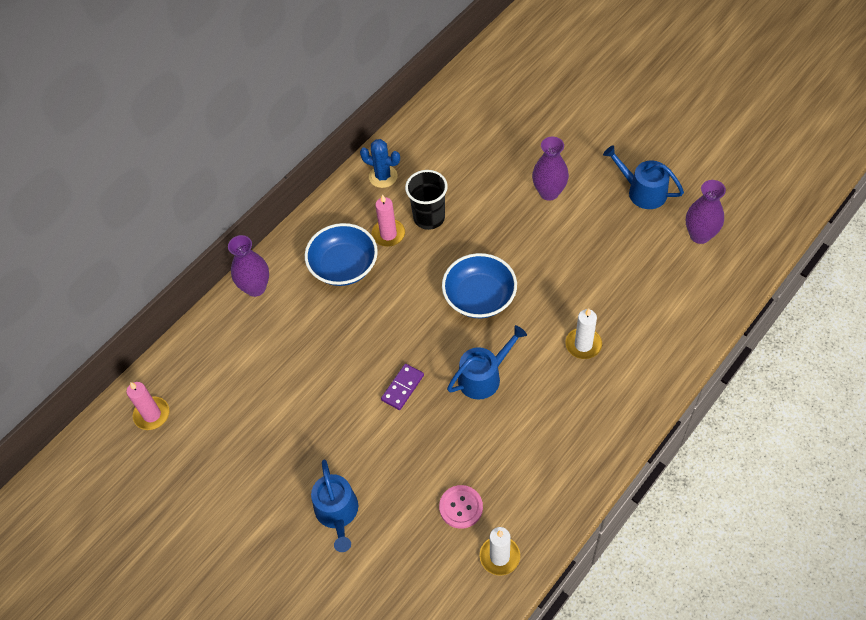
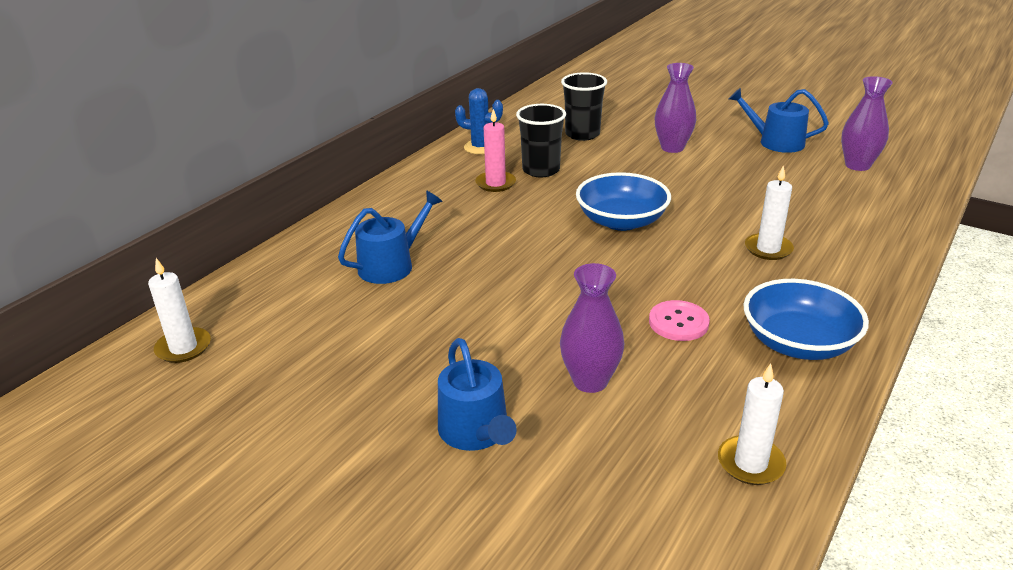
camera: 10 degrees left, 25 degrees down
pink candle [127,382,170,430] -> white candle [148,258,211,363]
purple vase [228,235,269,297] -> purple vase moved to [560,263,624,393]
blue bowl [305,223,378,286] -> blue bowl moved to [744,279,869,360]
purple domino [381,364,424,410] -> none
pink button [439,485,483,529] -> pink button moved to [649,300,710,341]
blue watering can [447,325,527,400] -> blue watering can moved to [338,190,443,284]
none -> black cup [561,72,607,141]

